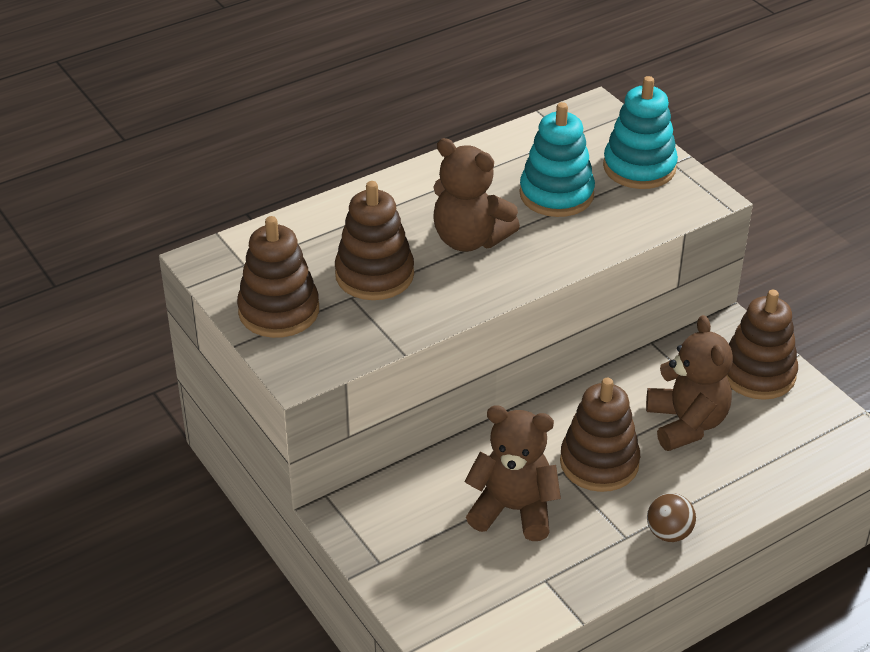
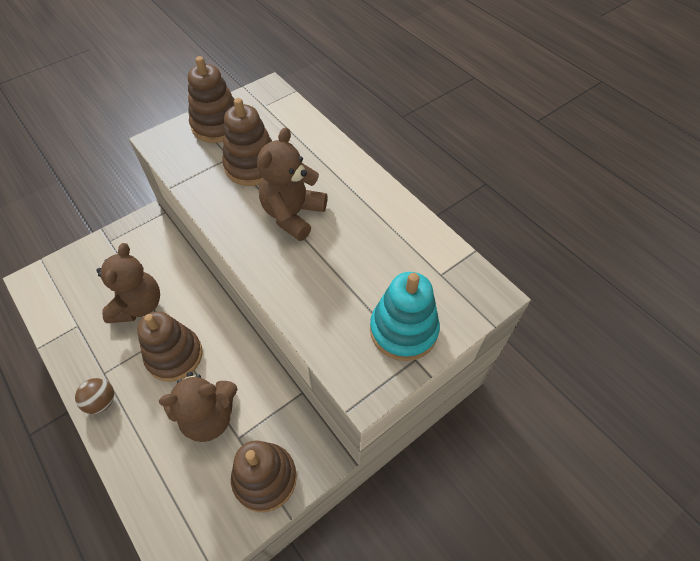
camera: 85 degrees right, 15 degrees up
turquoise stacking toy [520,102,595,217] -> none

